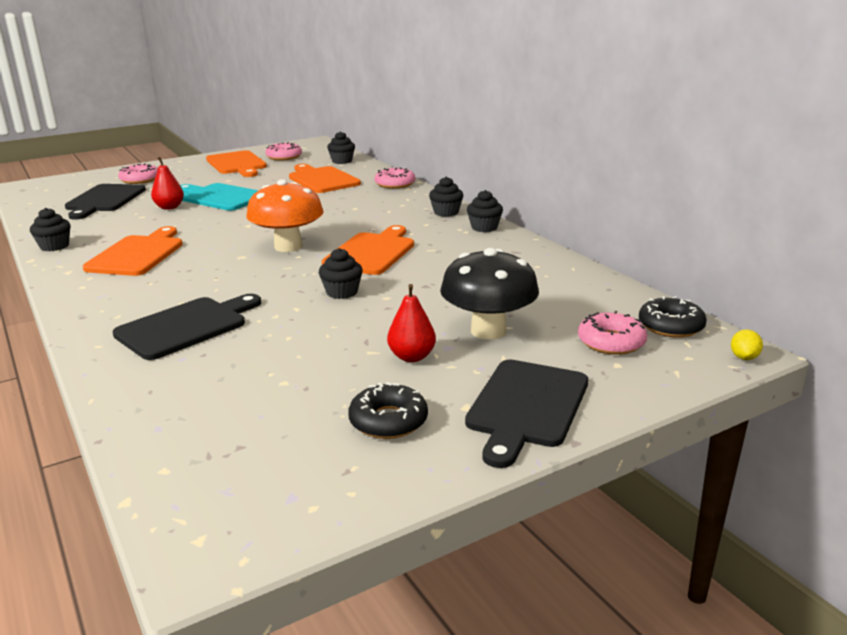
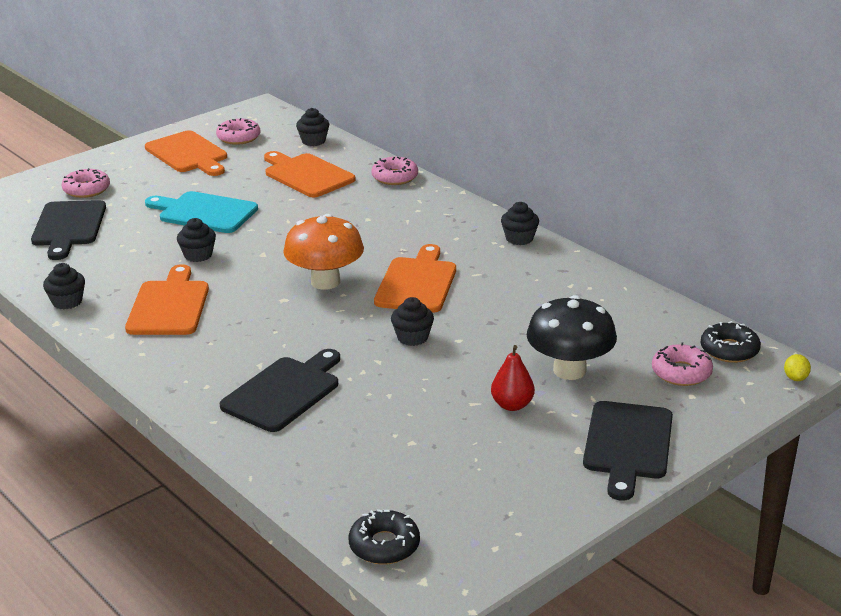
camera: 10 degrees left, 5 degrees up
red pear [151,157,184,210] -> none
black donut [348,382,428,439] -> black donut moved to [349,509,420,565]
black cupcake [429,177,463,217] -> black cupcake moved to [177,218,216,262]

